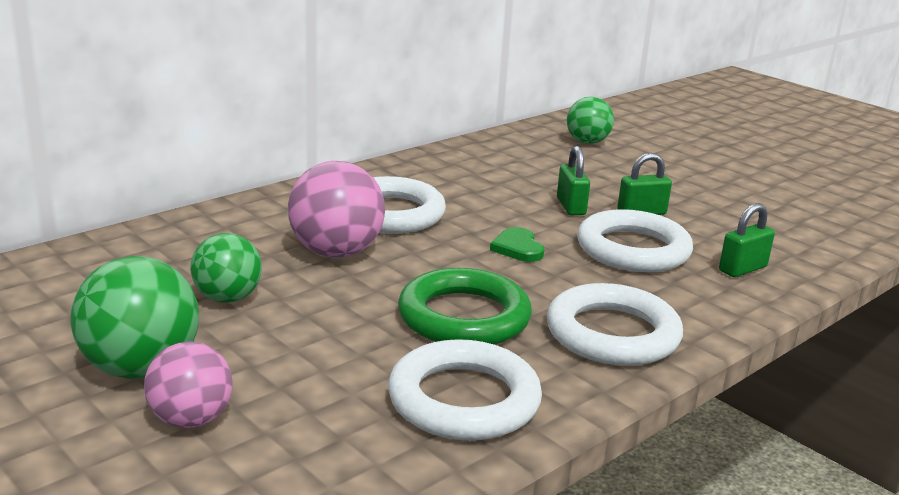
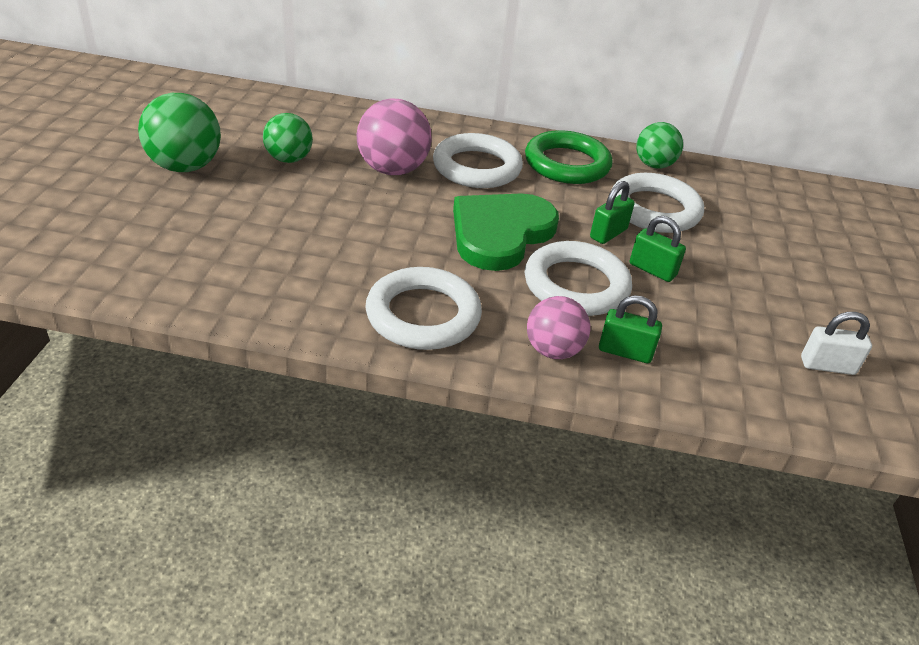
camera: 50 degrees right, 15 degrees up
pink ball [144,342,233,428] -> pink ball moved to [527,296,591,359]
white ring [388,339,542,441] -> white ring moved to [612,173,704,233]
green ring [398,268,532,345] -> green ring moved to [525,130,613,184]
green heart [490,227,545,262] -> green heart [453,193,559,271], size x2.33
green ball [567,97,614,144] -> green ball moved to [636,122,683,169]
none -> white padlock [801,312,872,375]

